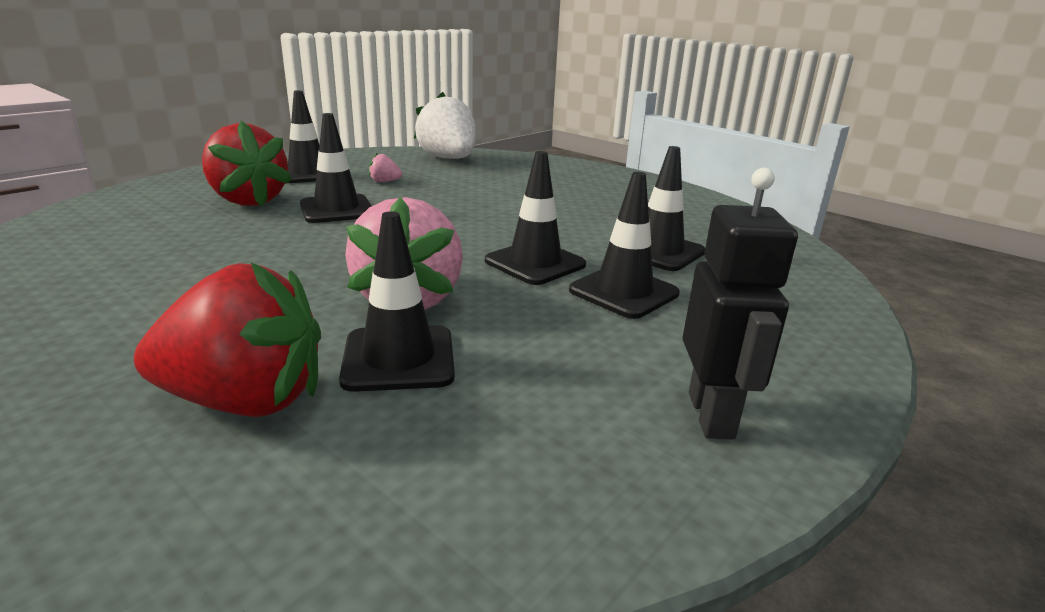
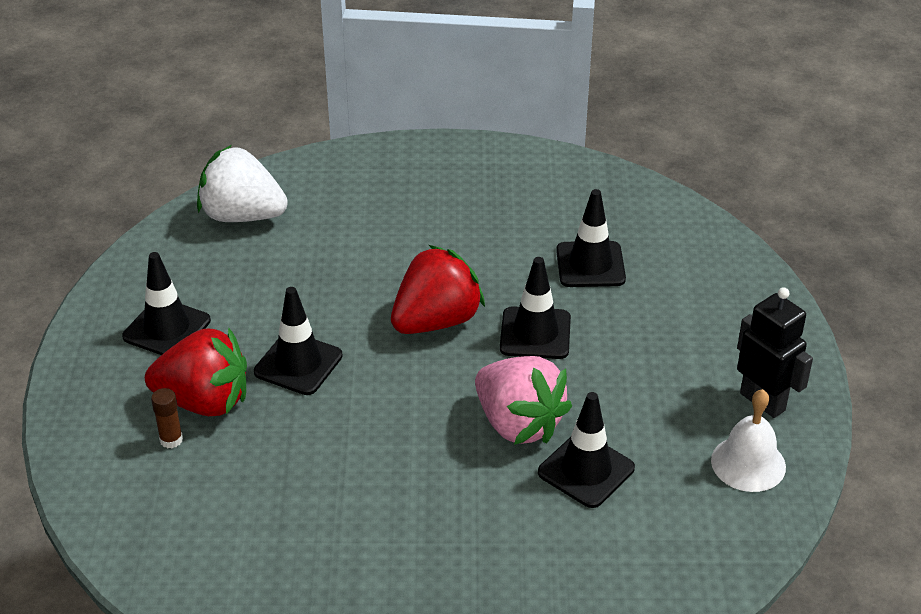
camera: 40 degrees left, 15 degrees up
red strawberry [134,262,321,417] -> red strawberry moved to [391,245,485,334]
pink strawberry [369,152,402,182] -> none
black traffic cone [569,172,680,319] -> none
none -> brown glue stick [151,388,183,448]
none -> white bell [711,389,786,492]

